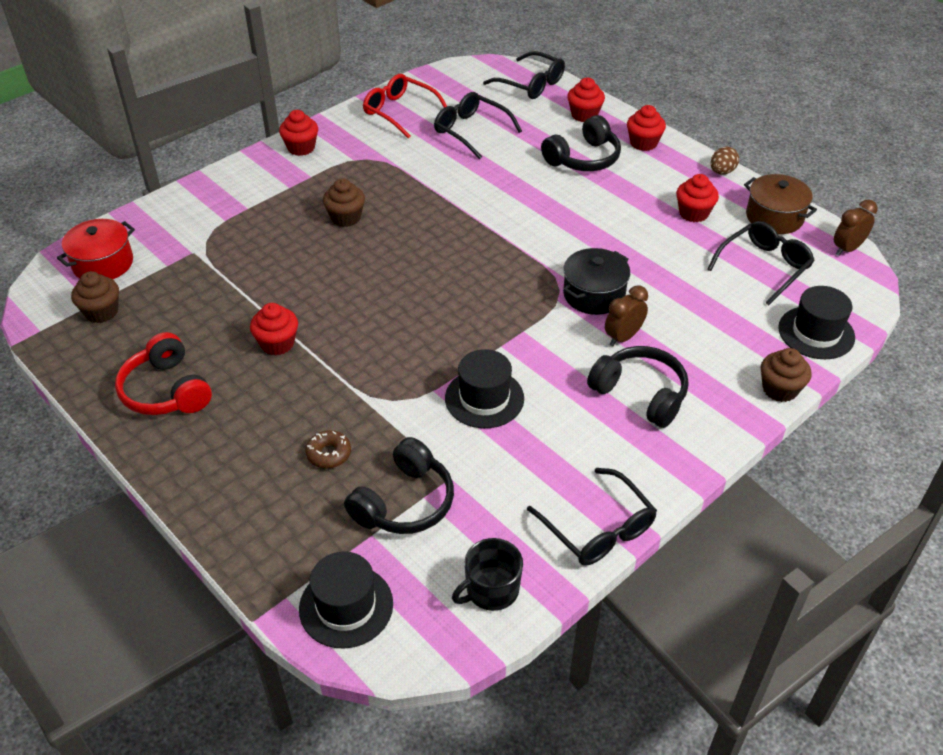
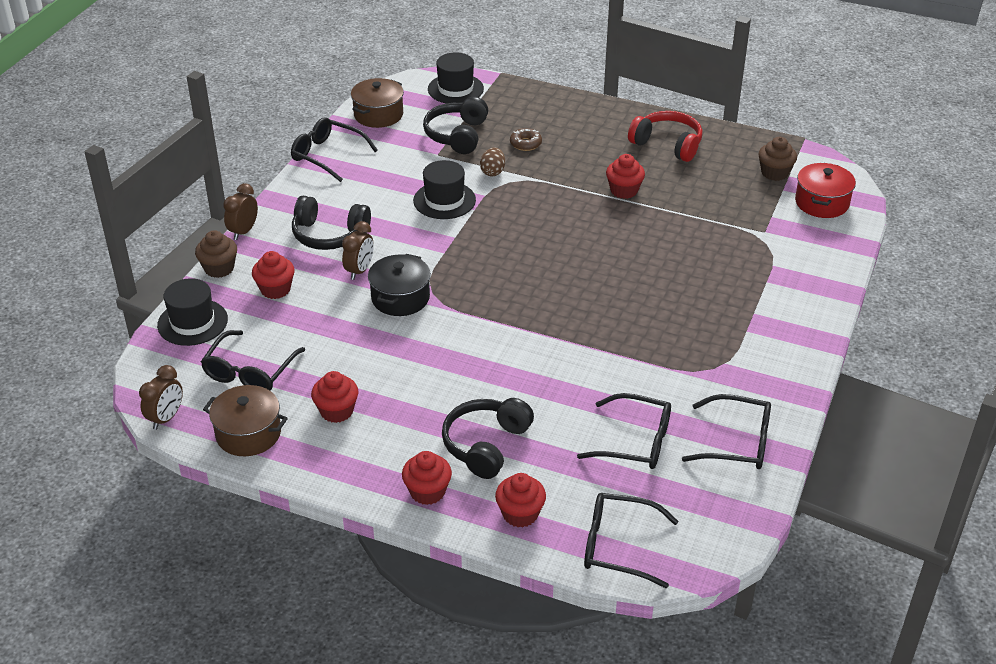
camera: 155 degrees right, 5 degrees down
red cupcake [279,110,318,156] -> red cupcake moved to [252,251,295,299]
brown cupcake [323,178,365,227] -> none
red glasses [363,74,447,139] -> black glasses [682,394,771,469]
black mug [452,538,523,611] -> brown pot [351,78,404,128]
brown egg [711,146,739,175] -> brown egg moved to [480,148,505,176]
none -> brown clock [223,183,258,240]

